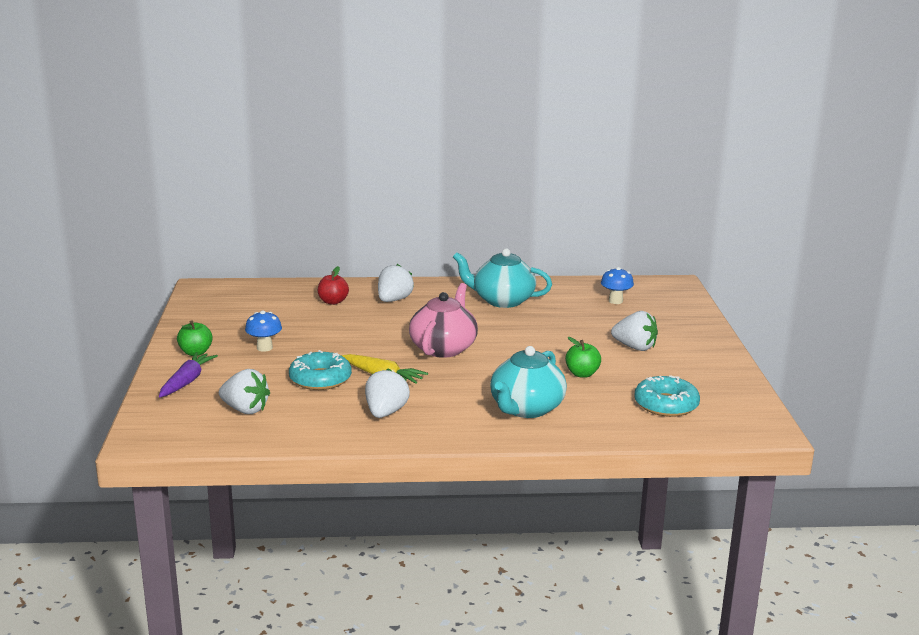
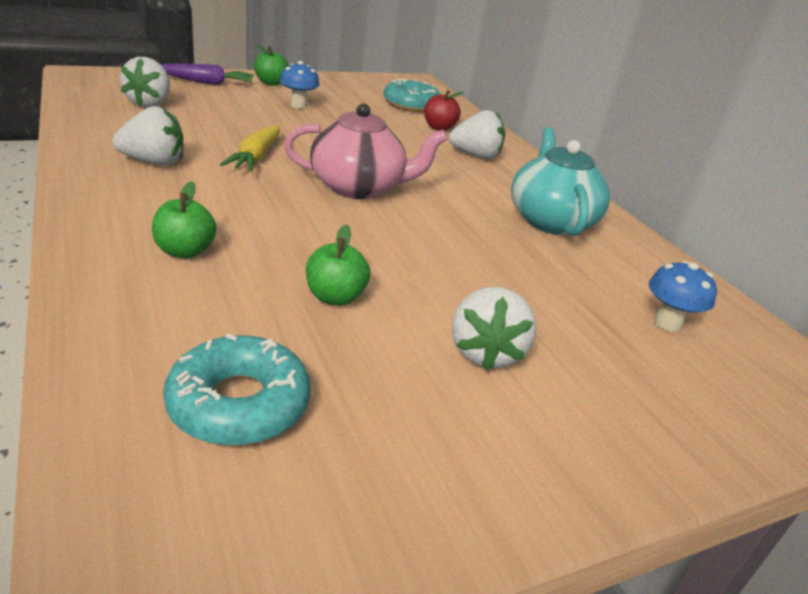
camera: 65 degrees right, 10 degrees up
turquoise donut [289,350,352,390] -> turquoise donut moved to [384,79,441,112]
turquoise teapot [490,346,567,418] -> green apple [152,181,217,258]

